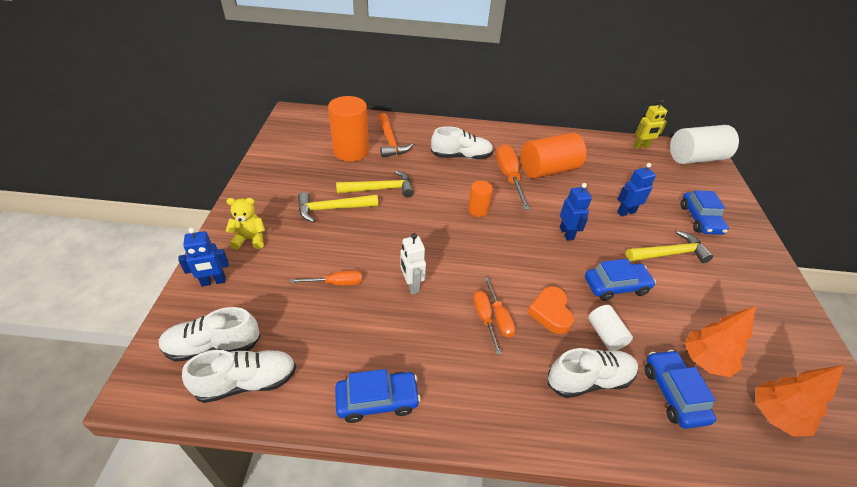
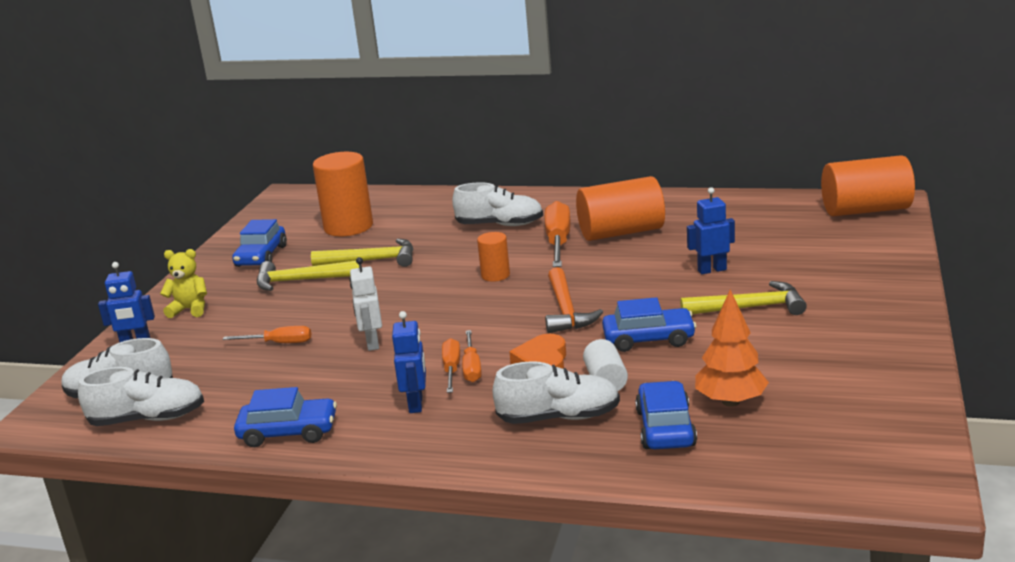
camera: 15 degrees right, 20 degrees down
orange hammer [378,113,413,157] -> orange hammer moved to [545,267,603,333]
blue robot [560,183,592,241] -> blue robot moved to [392,311,426,413]
yellow robot [633,100,667,149] -> none
white cylinder [670,125,739,164] -> orange cylinder [821,155,915,216]
blue car [681,190,729,235] -> blue car moved to [232,219,287,267]
orange tree [756,365,844,437] -> none

